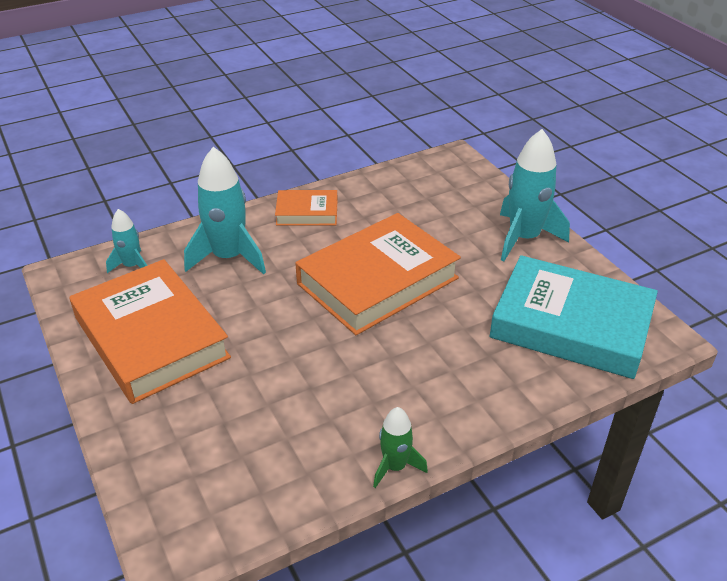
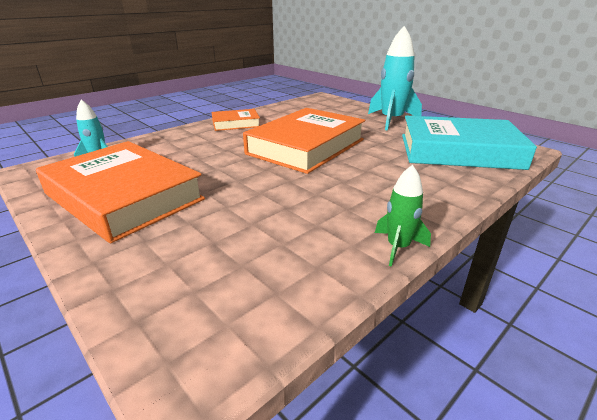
camera: 15 degrees left, 10 degrees down
turquoise rocket [184,147,266,275] -> none

